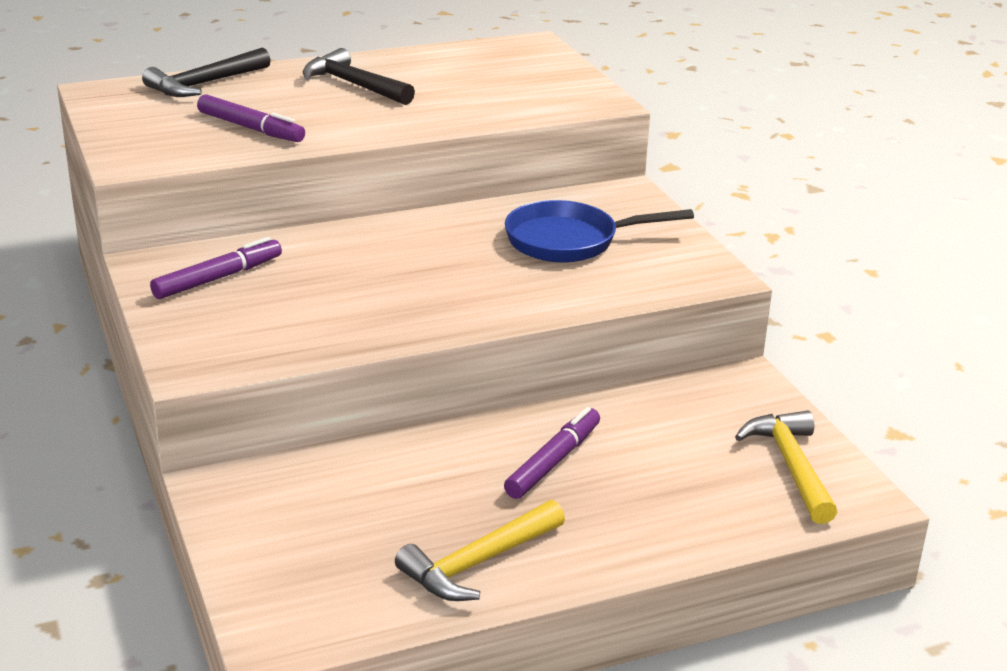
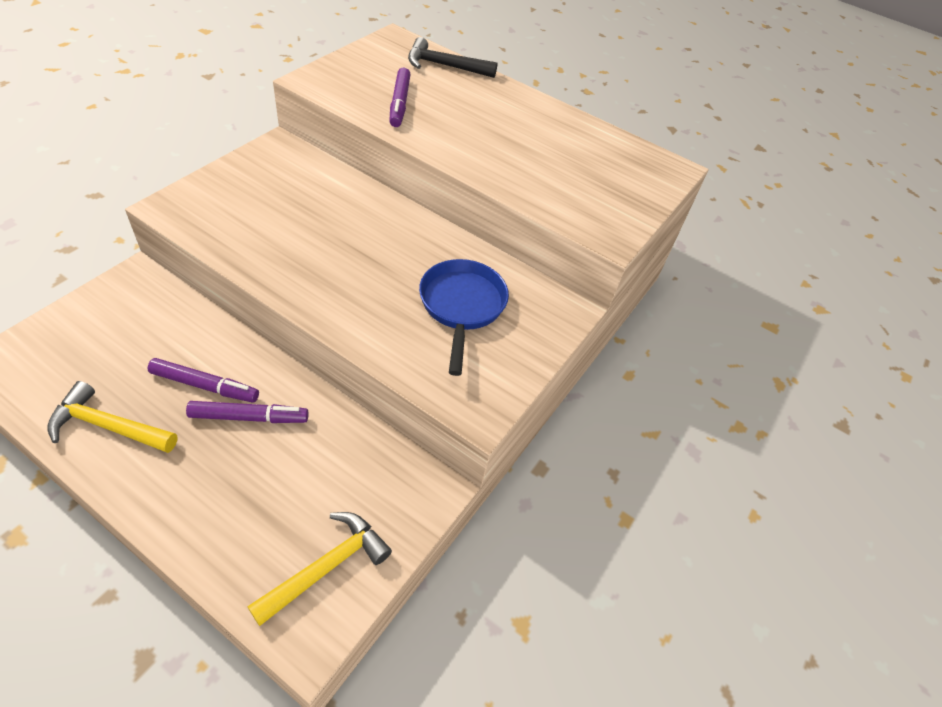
camera: 50 degrees right, 20 degrees up
purple marker [150,237,282,299] -> purple marker moved to [147,358,259,403]
black hammer [303,48,415,105] -> none
blue pan [505,200,694,262] -> blue pan turned 45 degrees clockwise [419,259,509,376]

